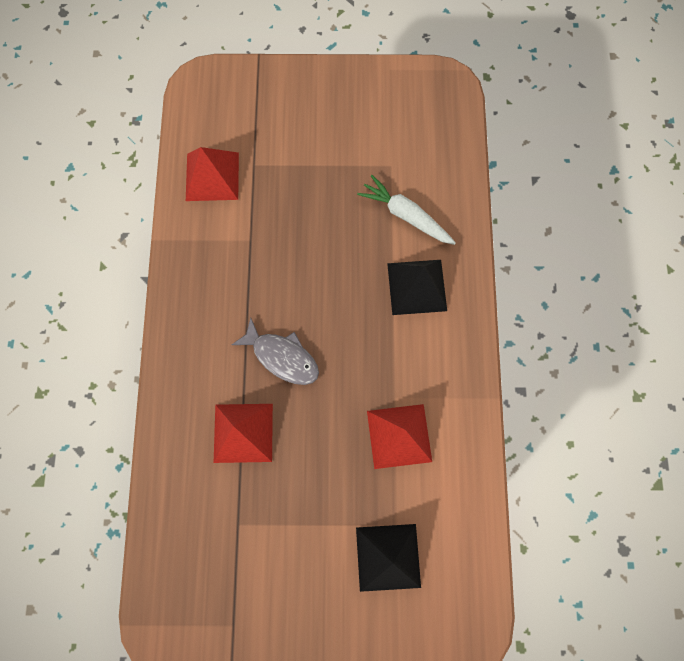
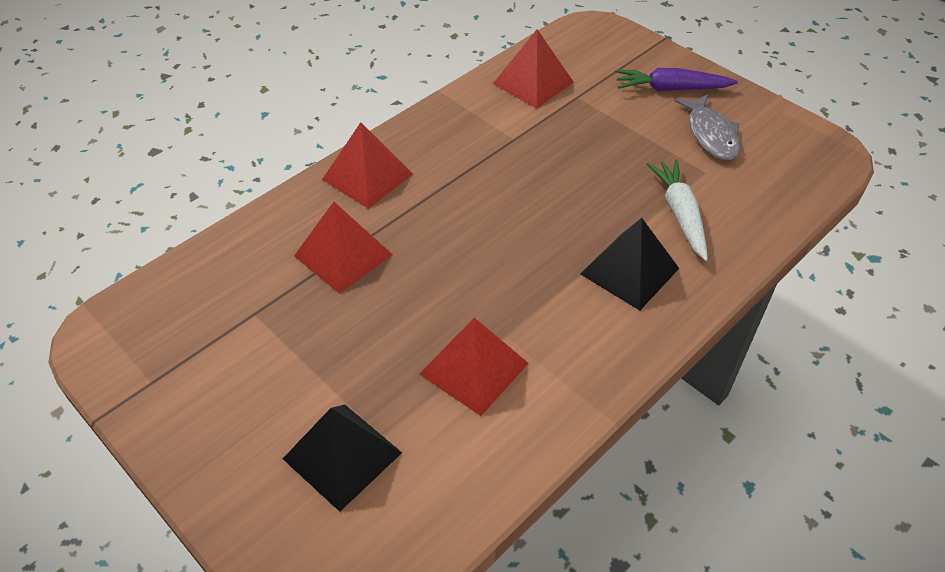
camera: 45 degrees right, 25 degrees down
grey fish [232,318,319,385] -> grey fish moved to [674,94,740,160]
none -> red pyramid [322,122,413,209]
none -> purple carrot [615,68,738,91]

